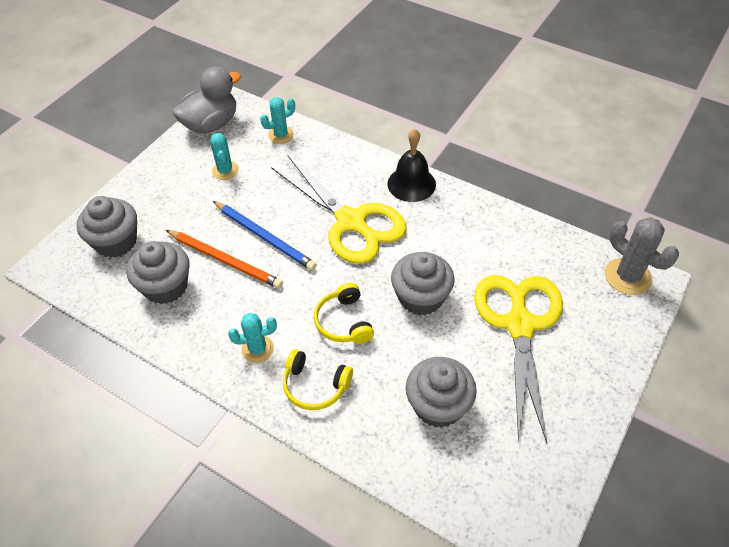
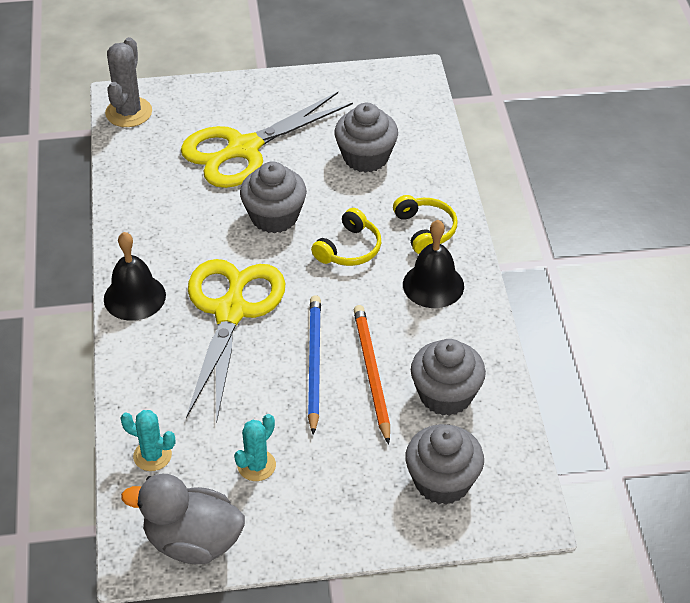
camera: 130 degrees left, 5 degrees down
turquoise cactus [228,313,277,363] -> black bell [403,220,464,308]

